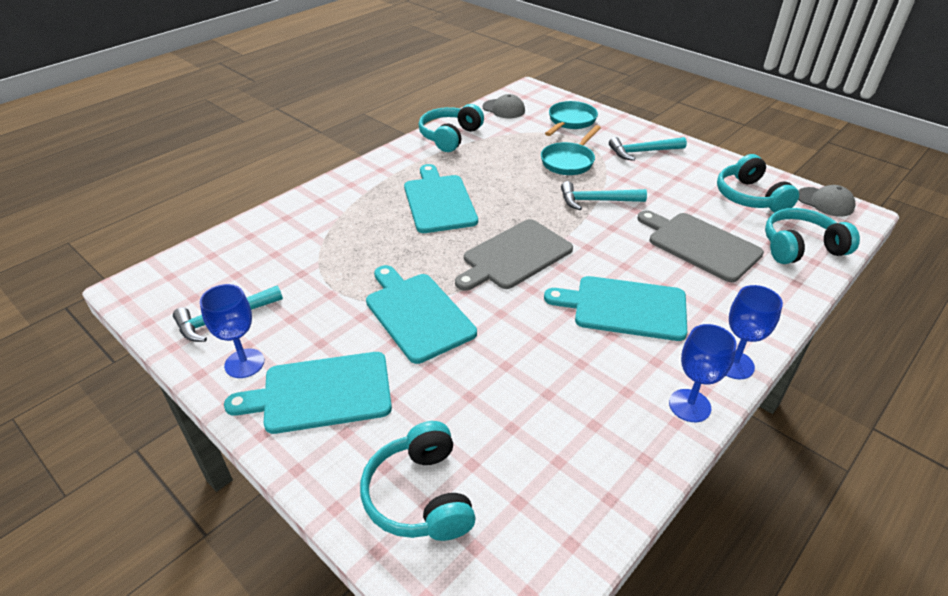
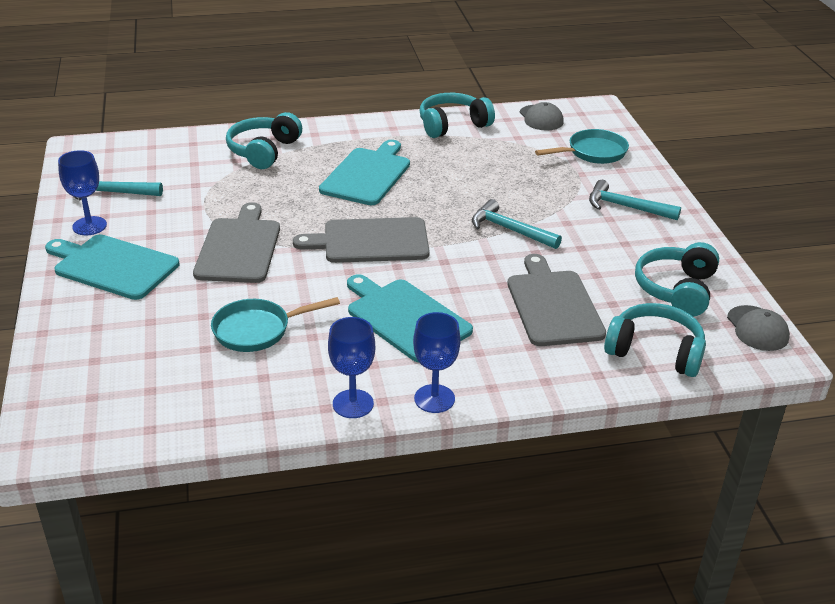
camera: 35 degrees right, 5 degrees down
turquoise headphones [360,421,476,541] -> turquoise headphones moved to [226,112,302,169]
turquoise cutting board [366,265,477,364] -> grey cutting board [193,202,280,283]
turquoise pan [541,125,601,175] -> turquoise pan moved to [211,297,340,352]

